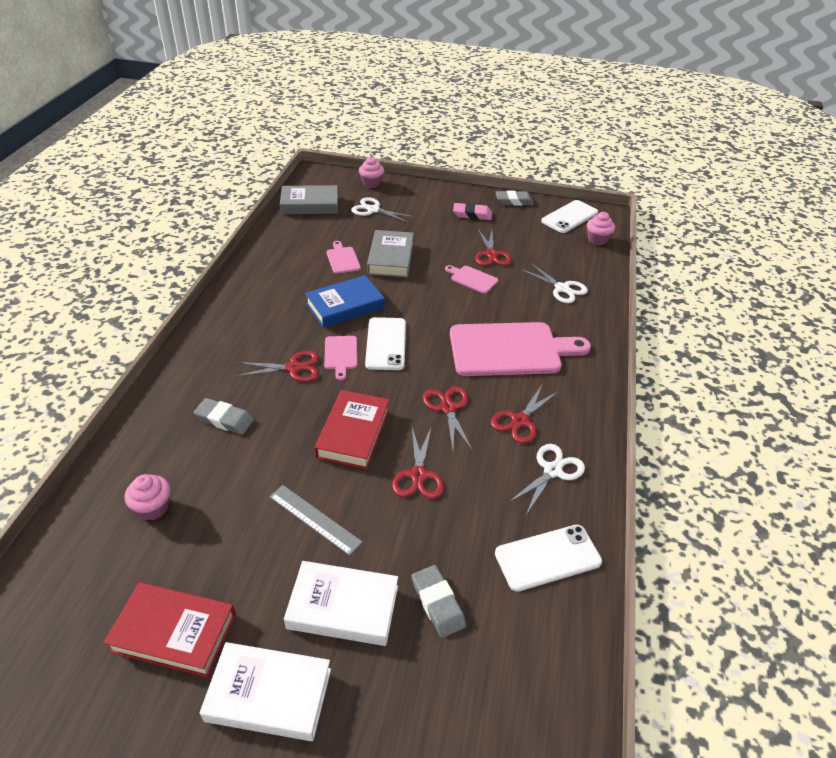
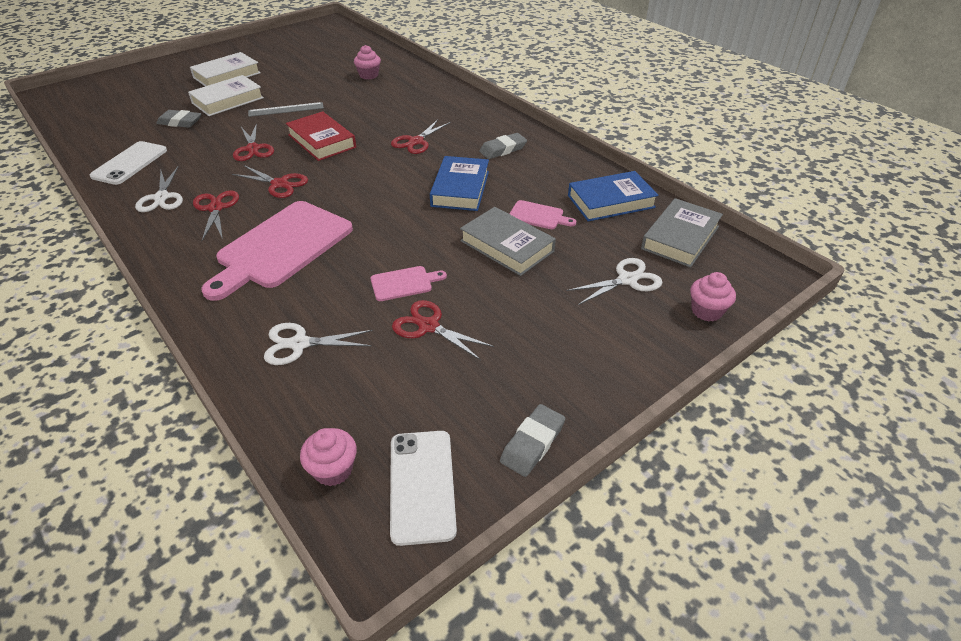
camera: 130 degrees right, 0 degrees up
red book [104,582,236,678] -> none
grey eraser [194,398,254,434] -> grey eraser moved to [479,133,527,159]
pink cutting board [324,336,357,380] -> none
white phone [365,317,406,370] -> none
red scissors [392,426,444,499] -> red scissors turned 150 degrees counterclockwise [233,123,274,161]
pink eraser [453,203,492,220] -> none
none -> blue book [568,171,658,222]

